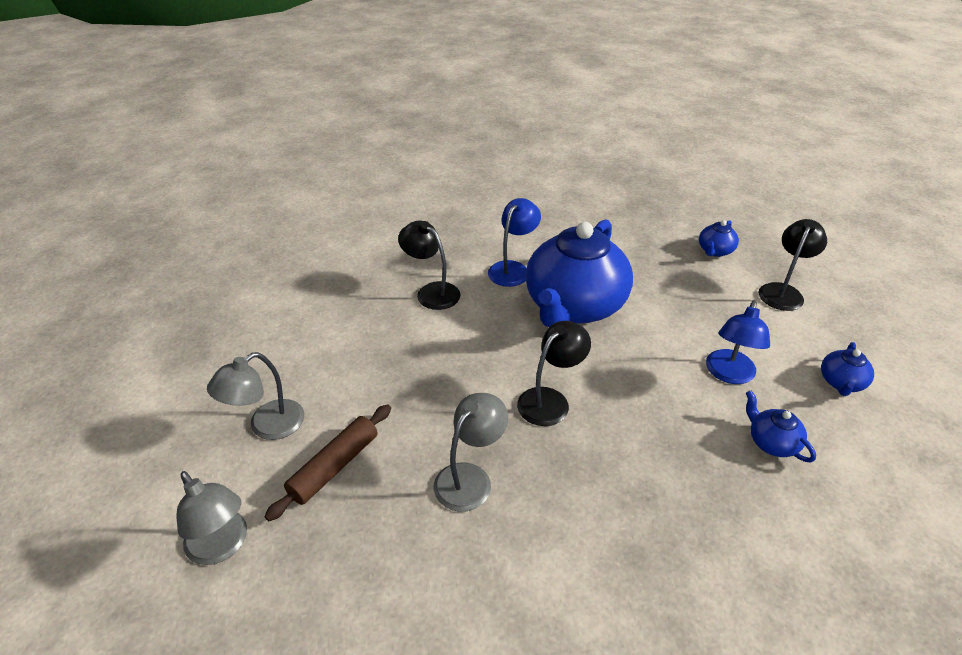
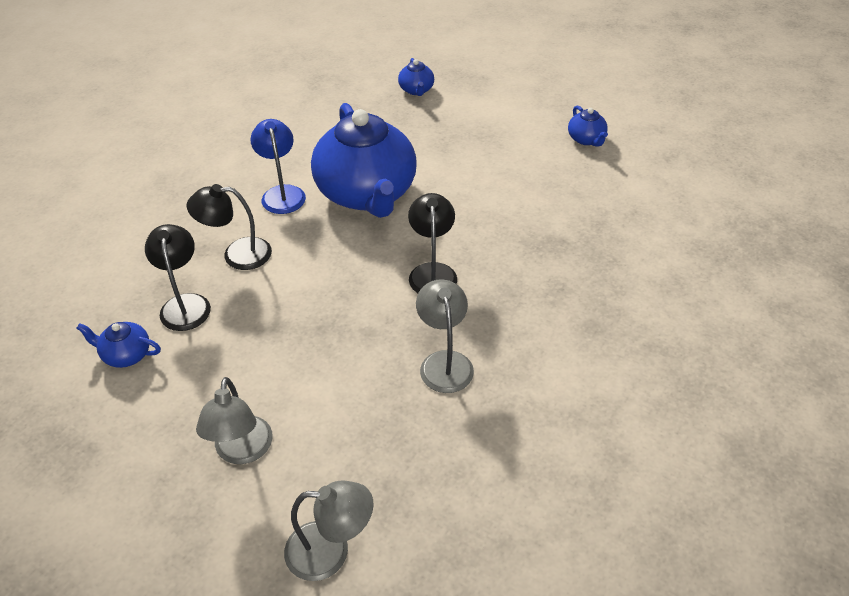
camera: 45 degrees left, 5 degrees up
brown rolling pin [264,404,391,521] -> none
blue lamp [706,300,770,384] -> none
blue teapot [746,390,816,463] -> blue teapot moved to [76,322,161,368]
black lamp [759,219,827,311] -> black lamp moved to [145,224,211,331]

